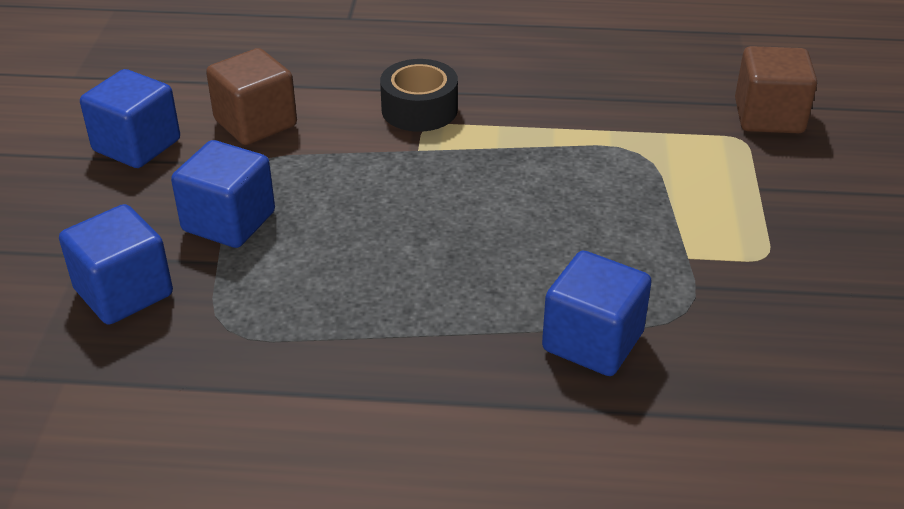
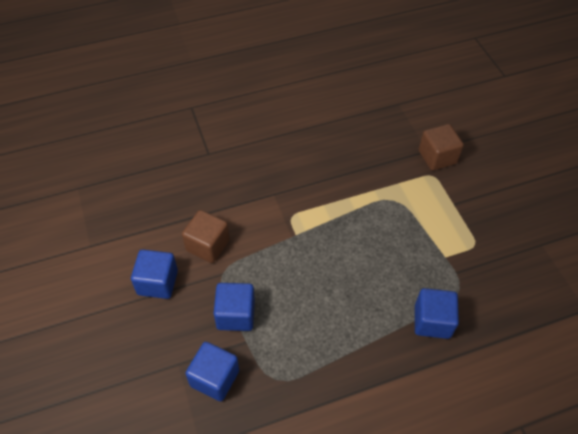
camera: 25 degrees left, 15 degrees up
black tape [380,59,458,132] -> none

